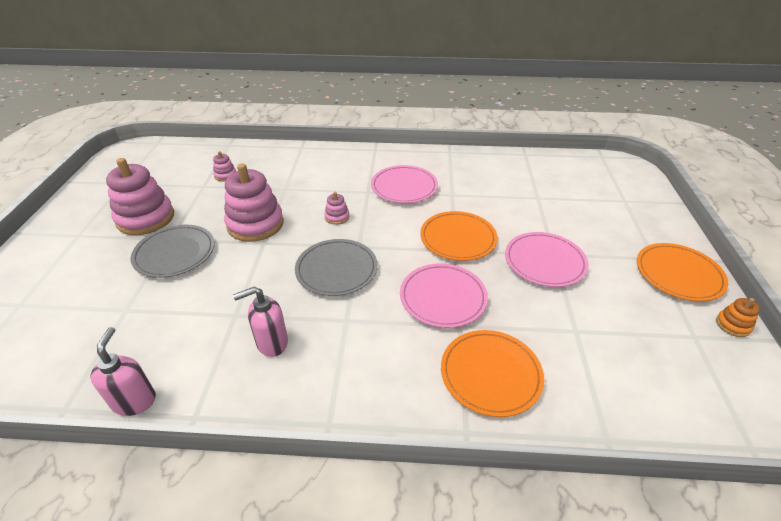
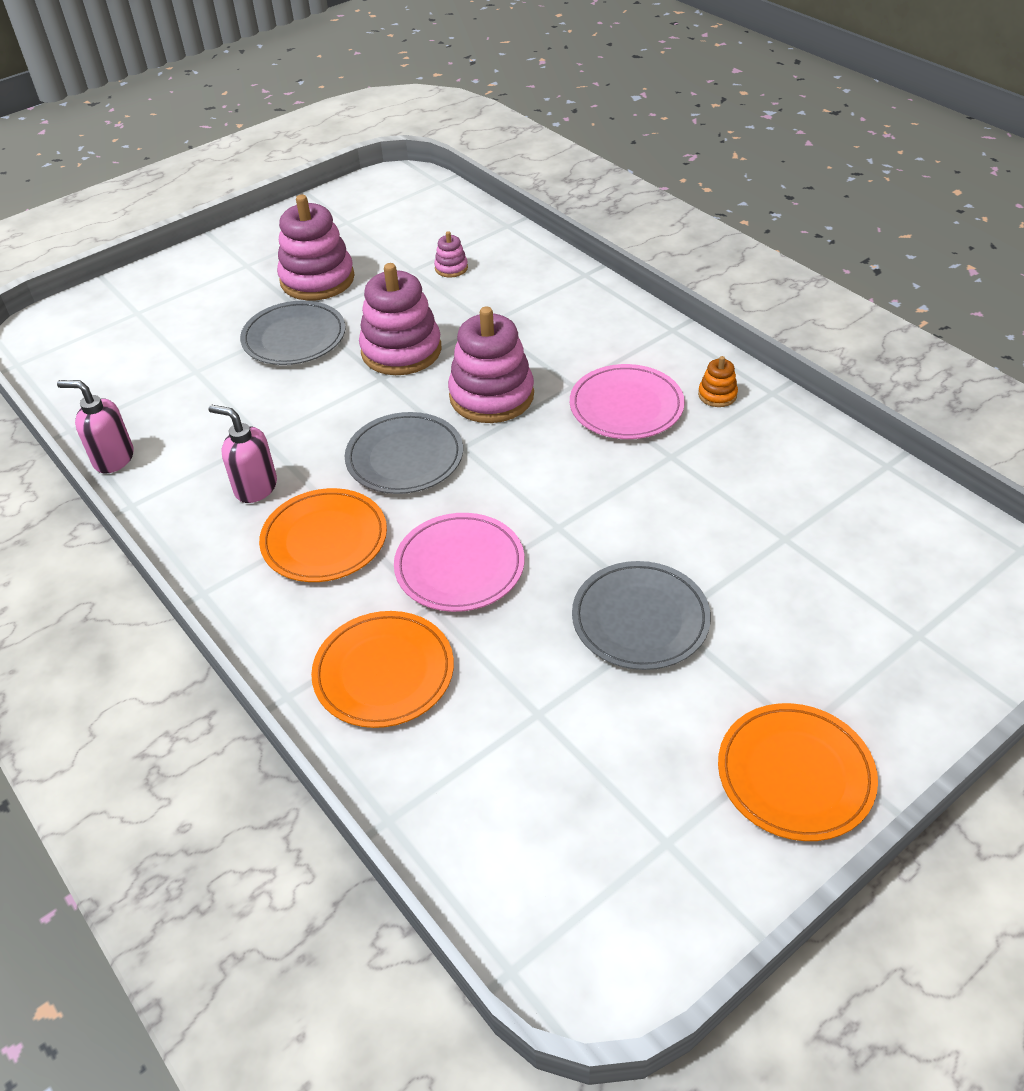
camera: 50 degrees right, 5 degrees up
pink soap dispenser [90,327,156,416] -> pink soap dispenser turned 120 degrees counterclockwise [57,380,134,474]
pink stacking toy [324,192,349,225] -> pink stacking toy [448,307,534,423], size x2.23
orange plate [420,211,498,261] -> orange plate moved to [259,488,387,582]
pink plate [505,232,589,287] -> grey plate [572,561,711,670]
orange stacking toy [716,298,760,337] -> orange stacking toy moved to [698,356,738,407]

